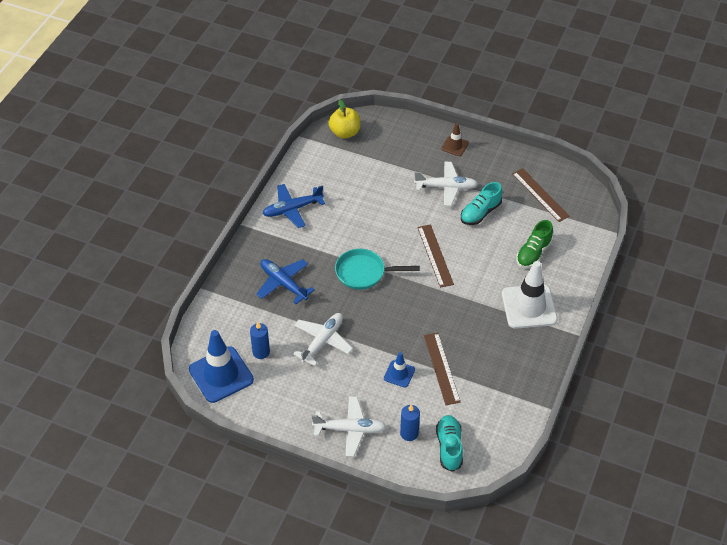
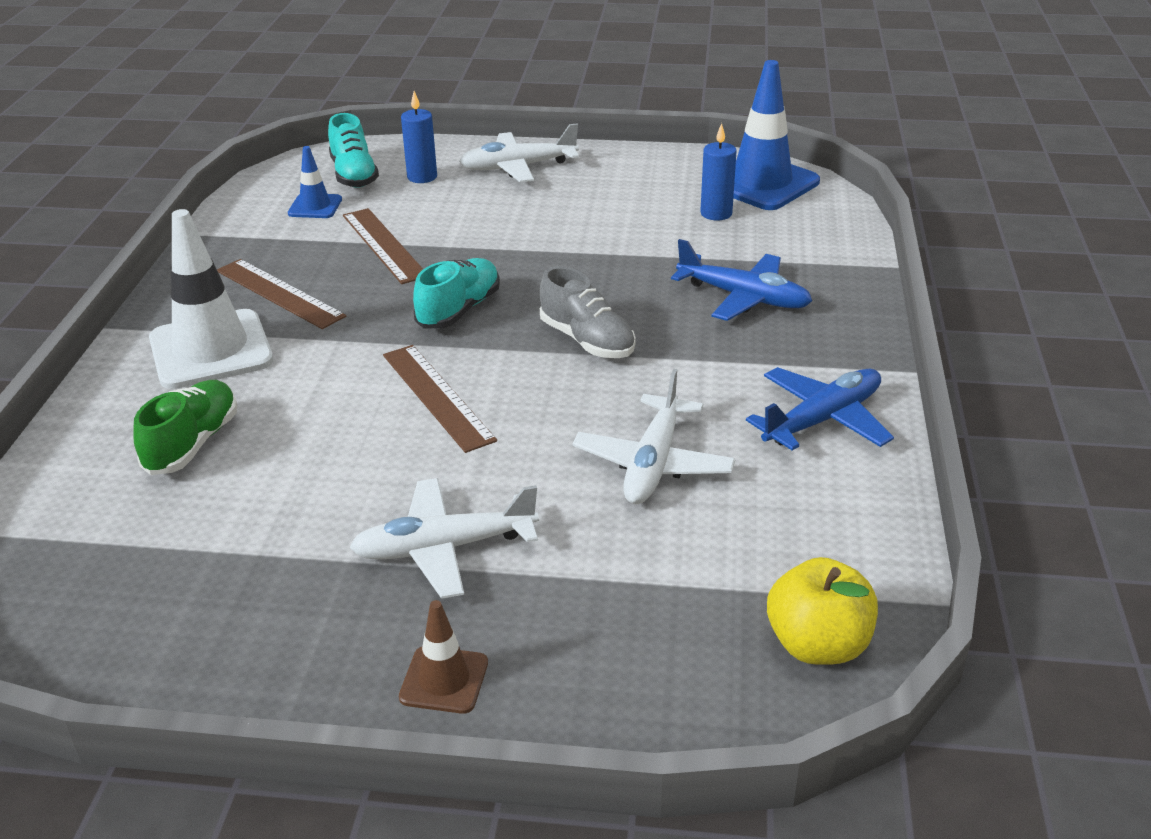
camera: 165 degrees right, 15 degrees down
white plane [293,313,353,366] -> white plane moved to [572,369,736,504]
turquoise pan [335,249,420,290] -> grey shoe [540,266,636,358]
blue traffic cone [384,352,415,388] -> blue traffic cone moved to [288,146,342,218]
turquoise shoe [461,182,503,225] -> turquoise shoe moved to [413,258,500,329]
brown ruler [512,168,570,222] -> brown ruler moved to [217,259,346,329]

